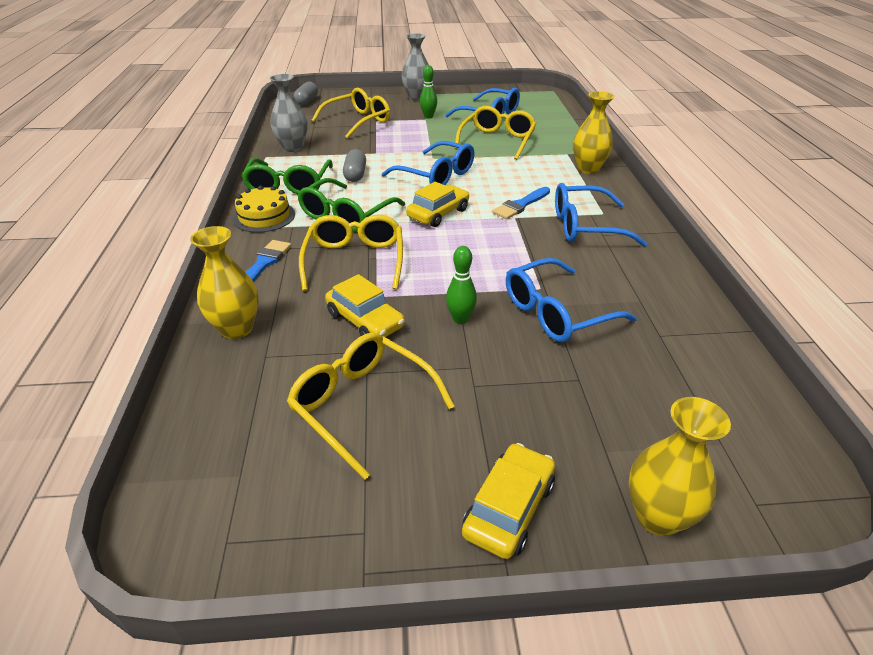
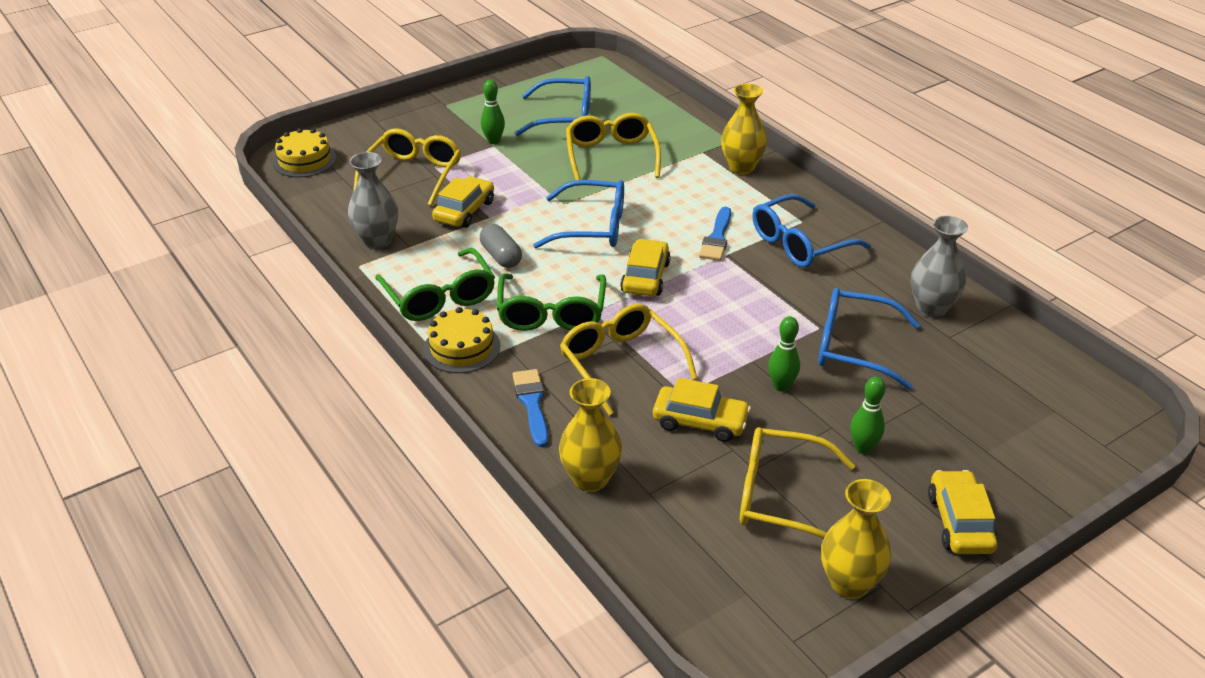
camera: 30 degrees left, 0 degrees up
grey capsule [294,82,318,106] -> yellow cake [273,128,336,177]
grey vase [401,33,429,100] -> grey vase moved to [911,216,968,318]
blue glasses [506,258,637,342] -> blue glasses turned 75 degrees clockwise [818,288,921,390]
yellow vase [629,397,731,536] -> yellow vase moved to [821,479,892,599]
none -> yellow car [432,176,494,228]
none -> green bowling pin [850,377,886,454]

